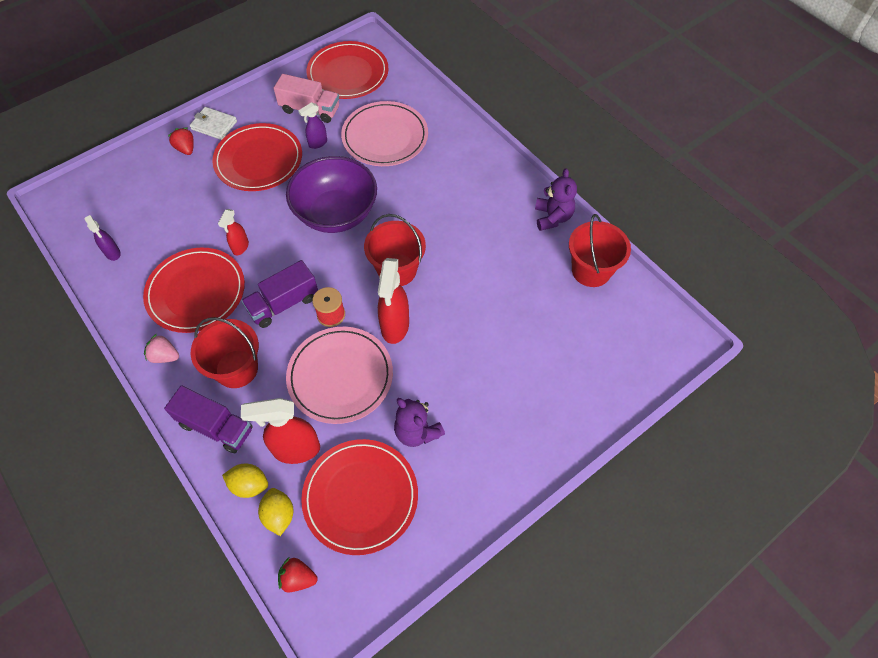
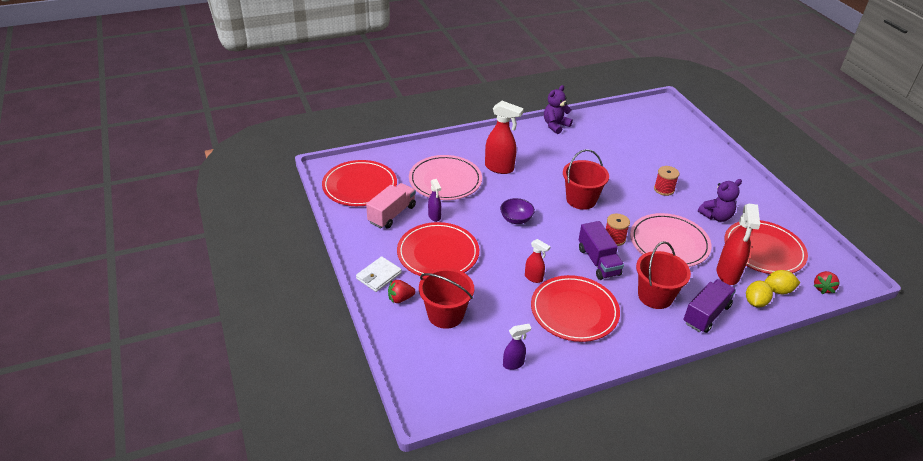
camera: 75 degrees left, 20 degrees down
pink strawberry [144,334,179,363] -> none
purple bowl [286,156,377,233] -> purple bowl [500,198,535,224], size x0.47
red spray bottle [378,258,409,344] -> red spray bottle moved to [485,101,524,174]
purple teddy bear [535,168,577,231] -> purple teddy bear turned 60 degrees counterclockwise [544,85,573,134]
red bucket [569,214,631,287] -> red bucket moved to [419,268,474,329]
none -> red spool [654,166,679,196]

